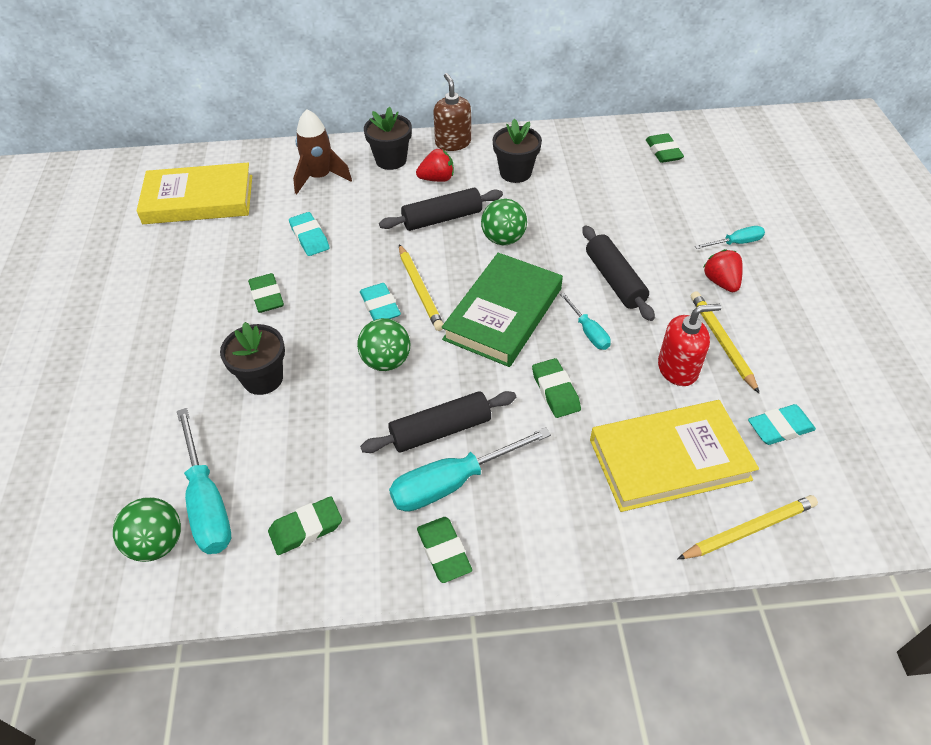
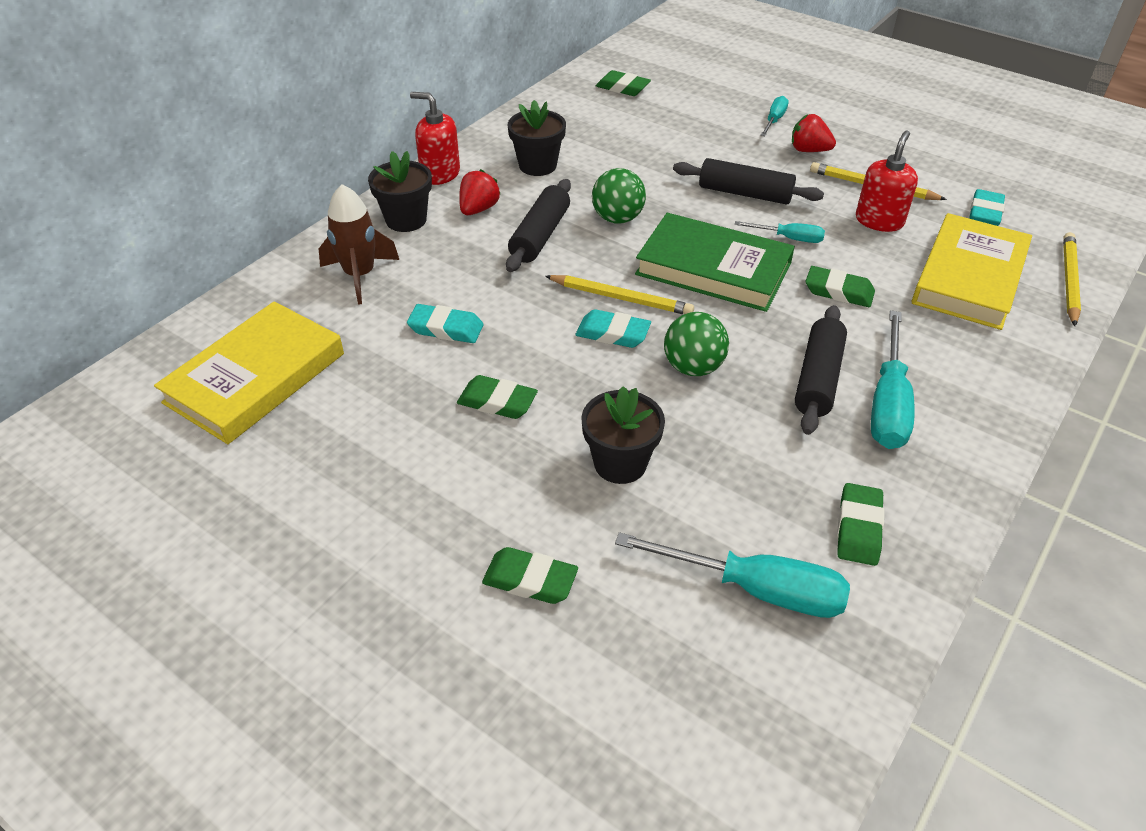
camera: 50 degrees left, 5 degrees down
green ball [113,497,181,562] -> none
green eraser [417,517,472,583] -> green eraser moved to [482,547,578,604]
brown soap dispenser [433,73,471,151] -> red soap dispenser [410,92,460,185]
green book [442,253,563,367] -> green book turned 45 degrees counterclockwise [635,213,795,312]

